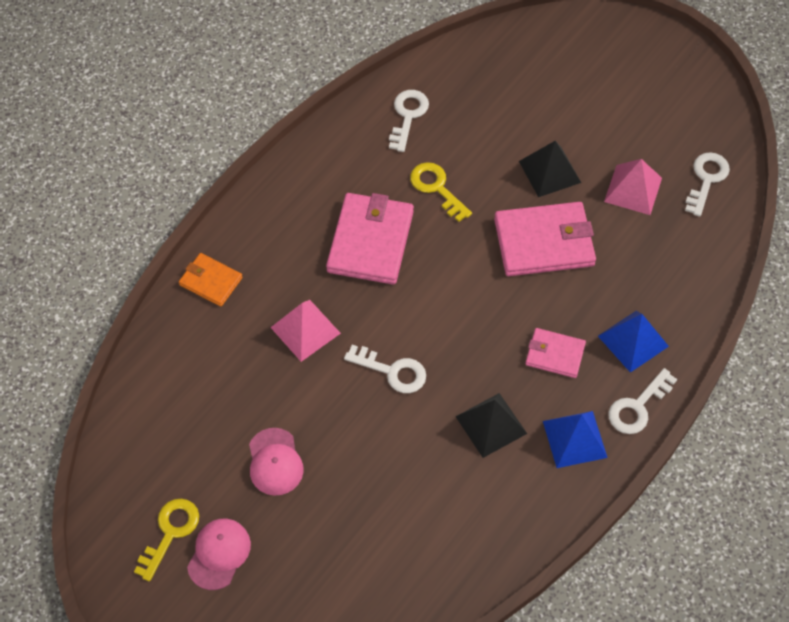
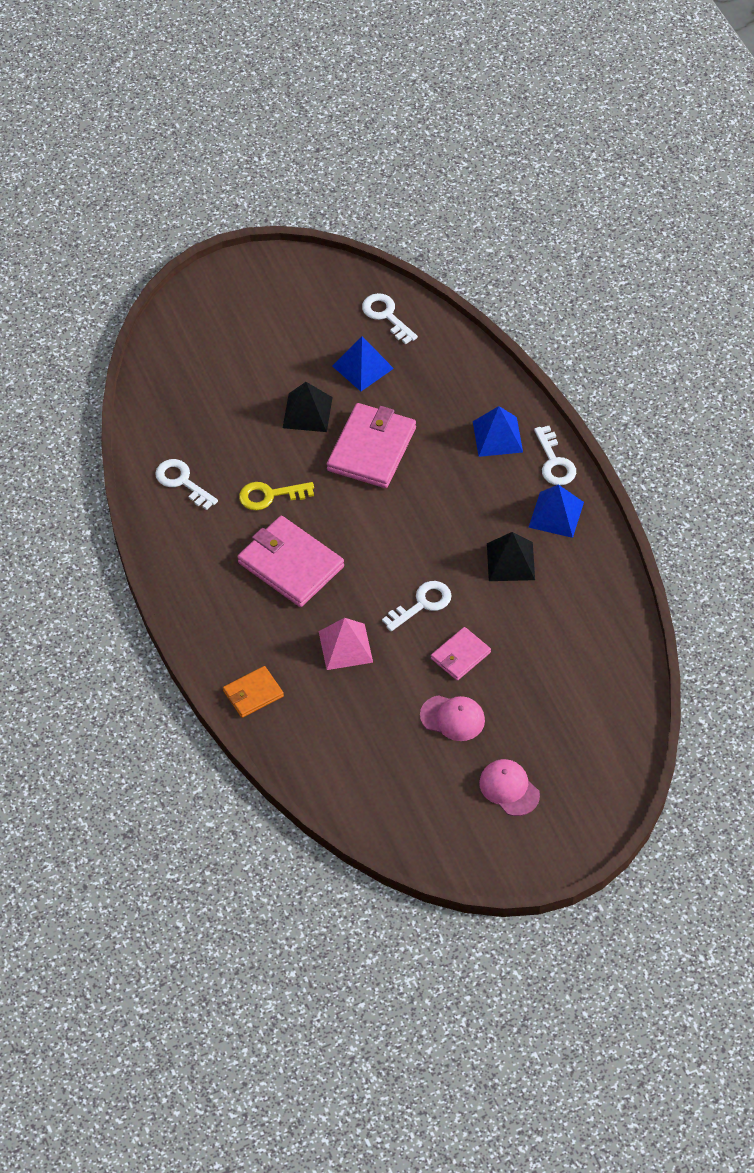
camera: 60 degrees left, 5 degrees down
yellow key [134,499,199,582] -> none
pink wallet [525,328,586,378] -> pink wallet moved to [431,627,491,681]
pink pyramid [604,159,662,215] -> blue pyramid [332,336,394,391]

